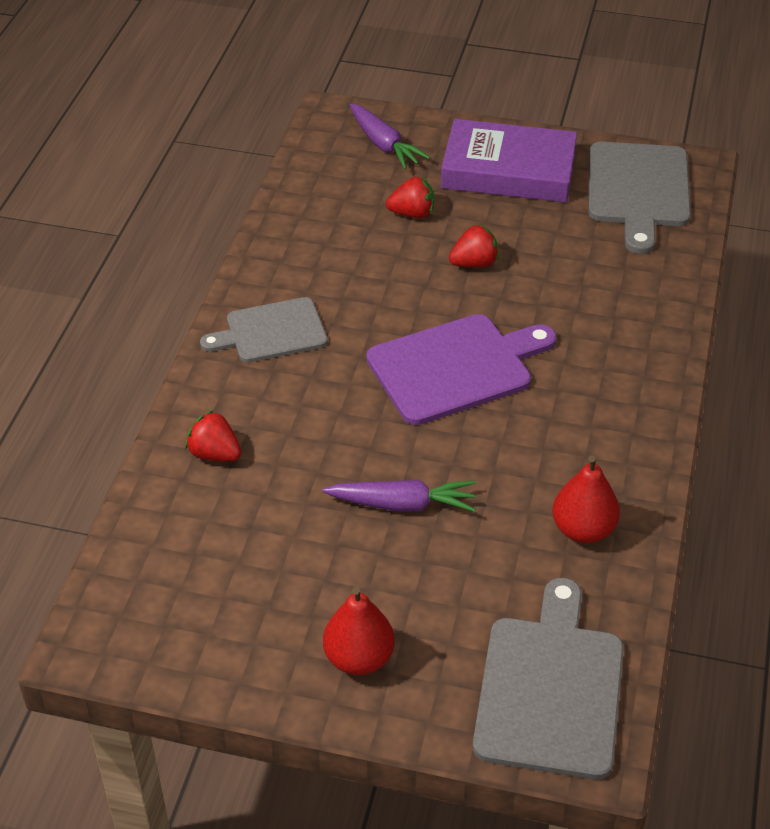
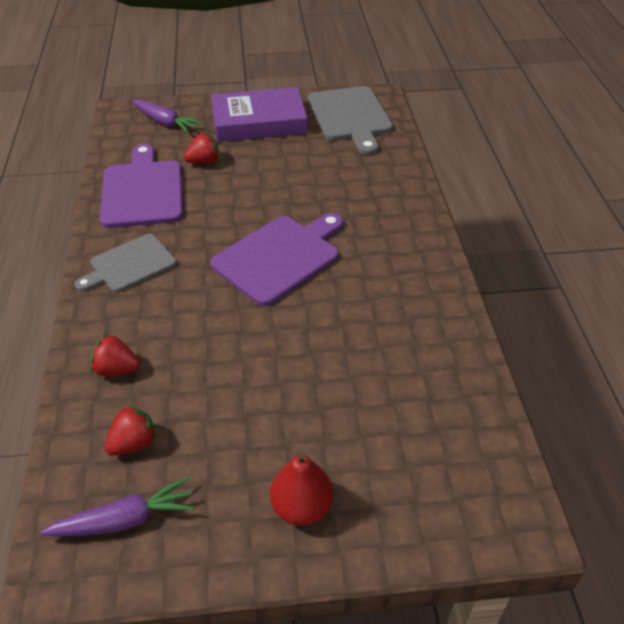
camera: 20 degrees left, 0 degrees up
purple carrot [323,480,476,512] -> purple carrot moved to [40,477,195,537]
red strawberry [449,224,499,267] -> red strawberry moved to [104,404,158,456]
grey cutting board [473,578,624,780] -> none
red pear [552,456,620,543] -> none
none -> purple cutting board [100,144,183,228]

